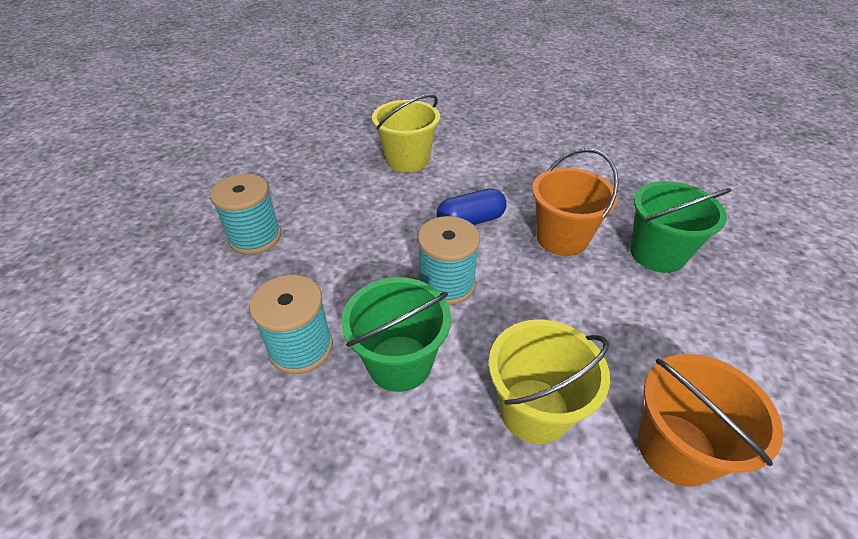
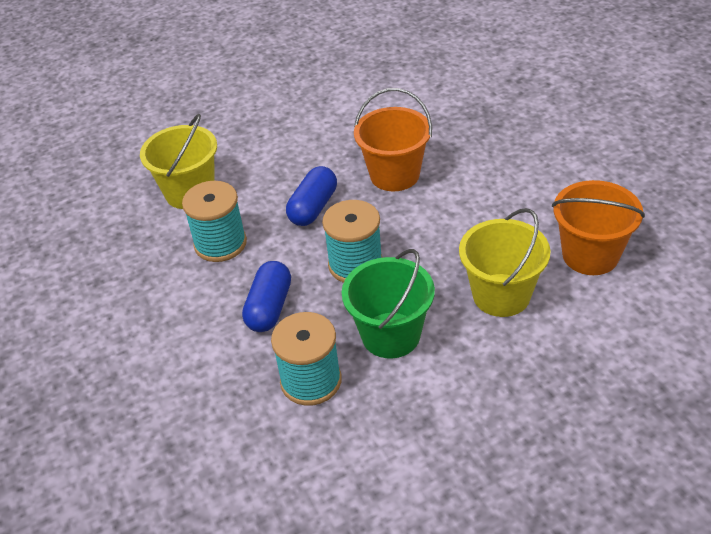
camera: 40 degrees left, 0 degrees up
turquoise spool [210,174,281,255] -> turquoise spool moved to [182,181,247,262]
green bucket [630,181,731,273] -> none
none -> blue capsule [242,261,291,332]

